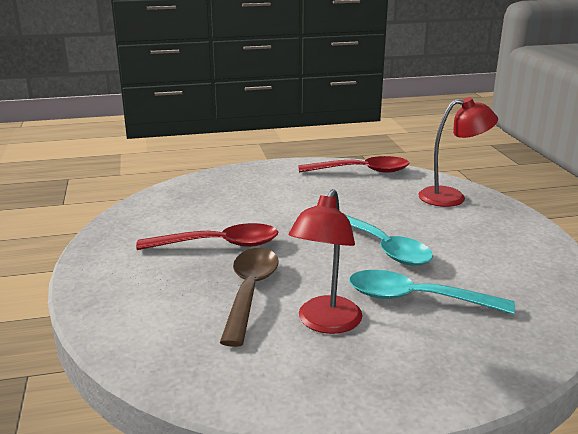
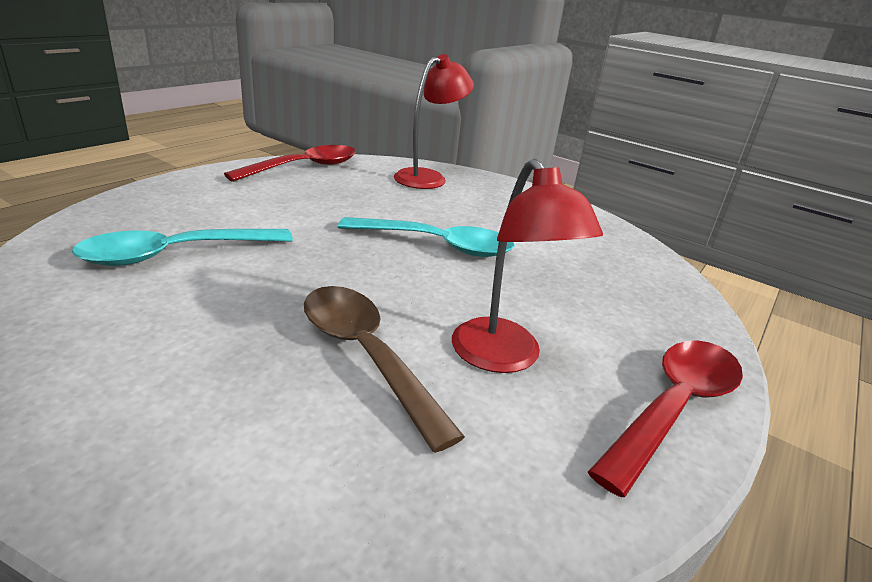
camera: 45 degrees left, 5 degrees up
red spoon [136,223,278,250] -> red spoon moved to [588,340,743,497]
turquoise spoon [349,270,515,314] -> turquoise spoon moved to [72,229,293,266]

